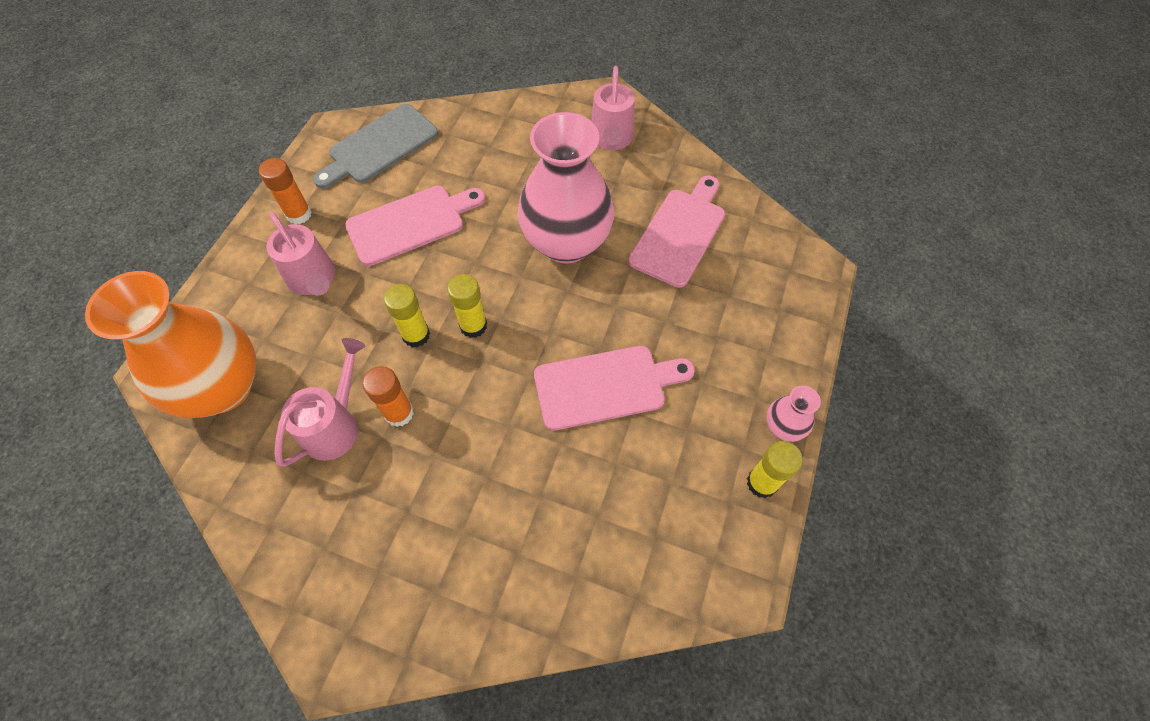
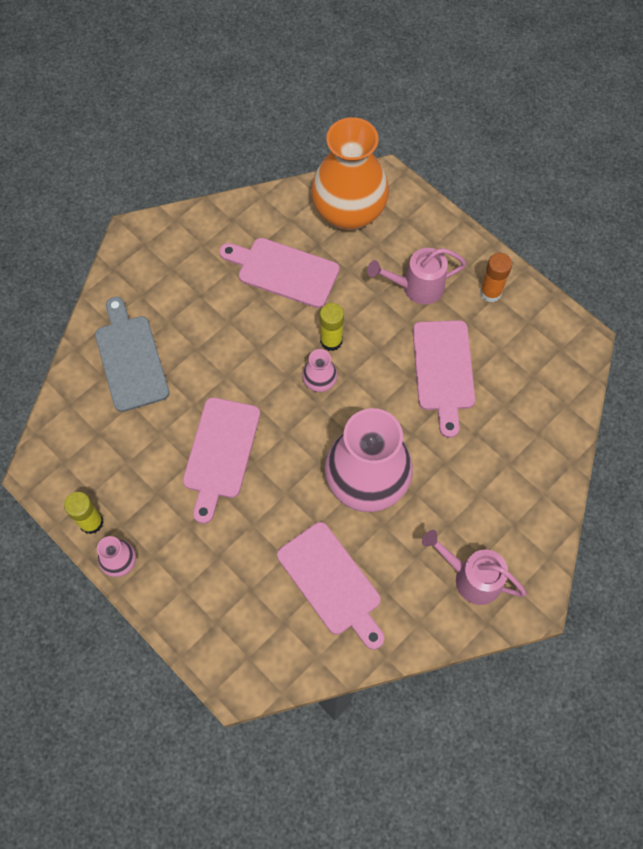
camera: 115 degrees right, 5 degrees up
pink watering can [274,338,365,467] -> pink cutting board [219,238,339,308]
grey cutting board [313,104,438,189] -> grey cutting board moved to [95,297,169,412]
orange glue stick [362,366,414,427] -> none
yellow glue stick [447,274,487,338] -> pink vase [302,349,337,392]

